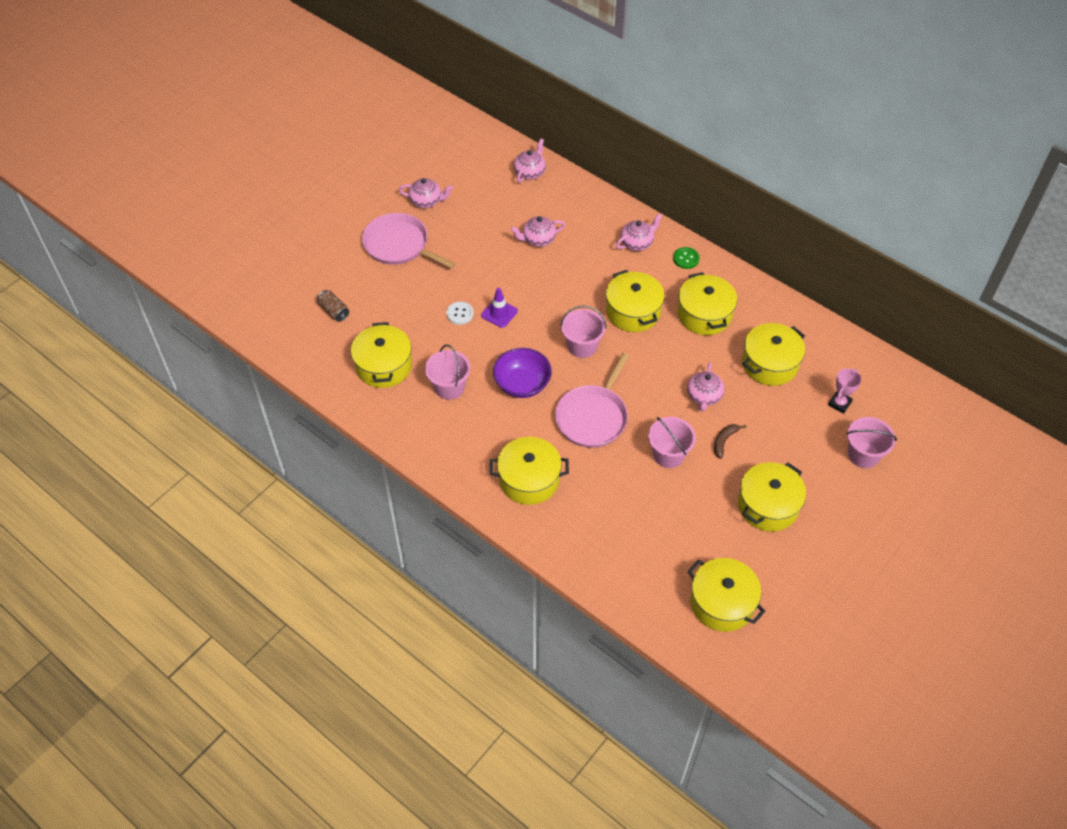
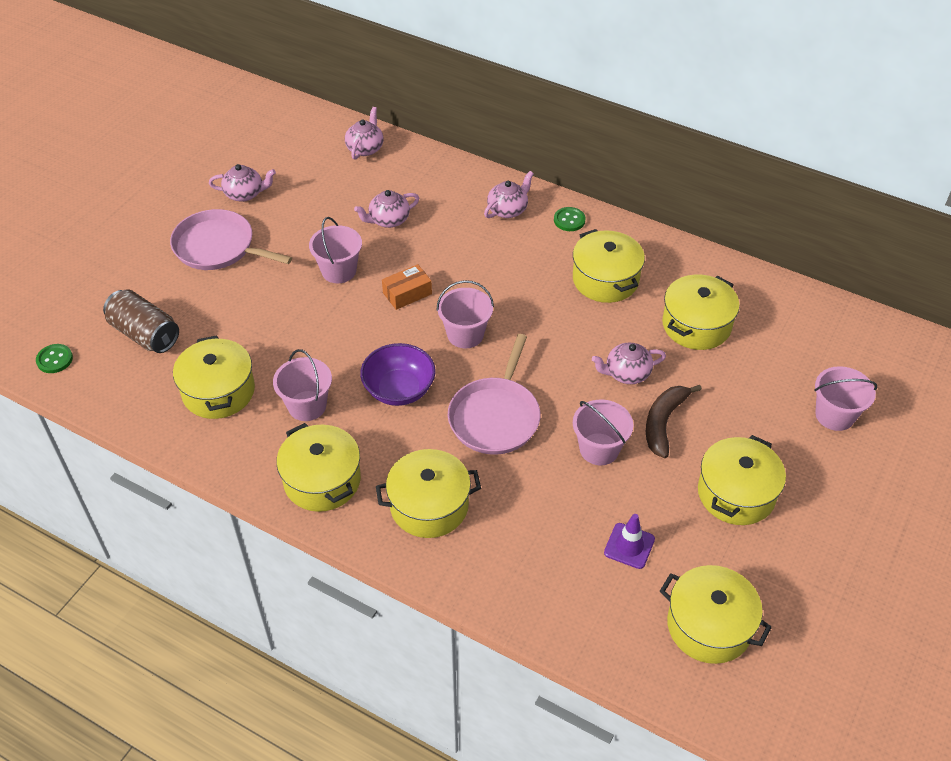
camera: 10 degrees left, 5 degrees down
brown can [317,290,349,322] -> brown can [103,290,179,353], size x1.71
white button [446,302,474,325] -> none
purple traffic cone [481,288,518,328] -> purple traffic cone moved to [604,514,655,569]
yellow pot [606,270,665,332] -> yellow pot moved to [276,423,361,512]
pink teapot [687,363,724,411] -> pink teapot turned 75 degrees clockwise [592,343,666,384]
brown banana [714,424,746,459] -> brown banana [646,385,702,458], size x1.64
pink trophy [828,368,862,414] -> none
none -> green button [36,344,73,373]
none -> pink bucket [309,217,362,283]
none -> orange box [382,264,432,310]

